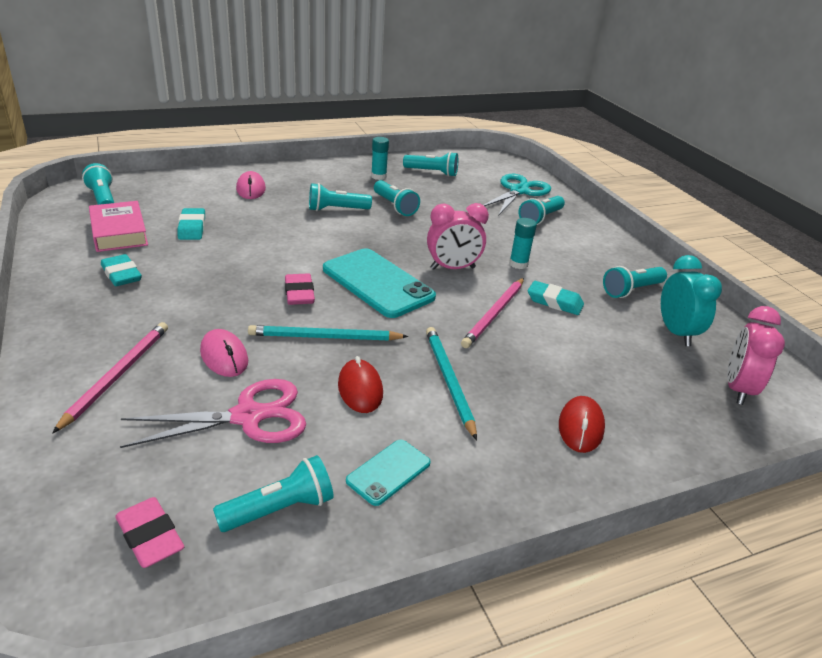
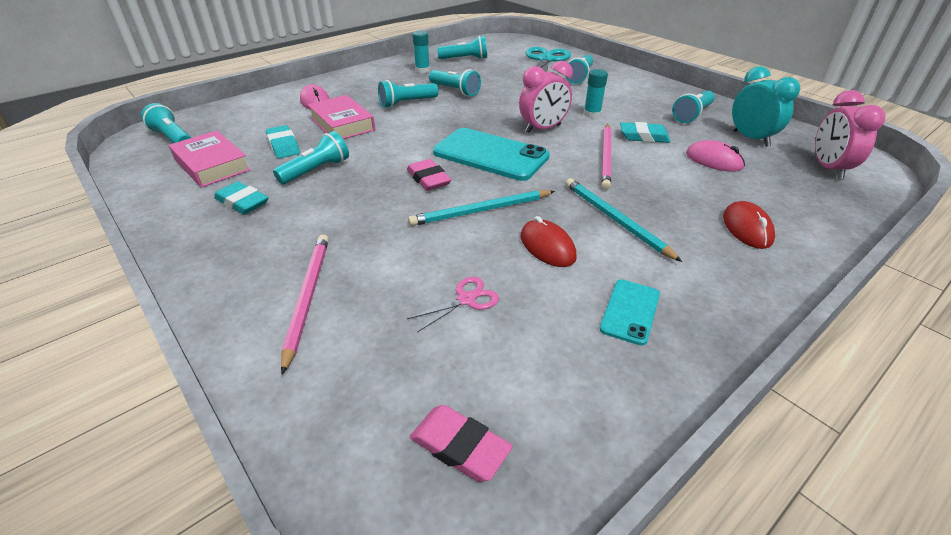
camera: 15 degrees left, 5 degrees up
pink scissors [120,379,306,448] -> pink scissors [407,277,499,332], size x0.52
pink mouse [200,329,248,377] -> pink mouse moved to [686,140,745,172]
turquoise flashlight [213,455,334,532] -> turquoise flashlight moved to [273,131,349,184]
none -> pink book [308,95,375,139]

